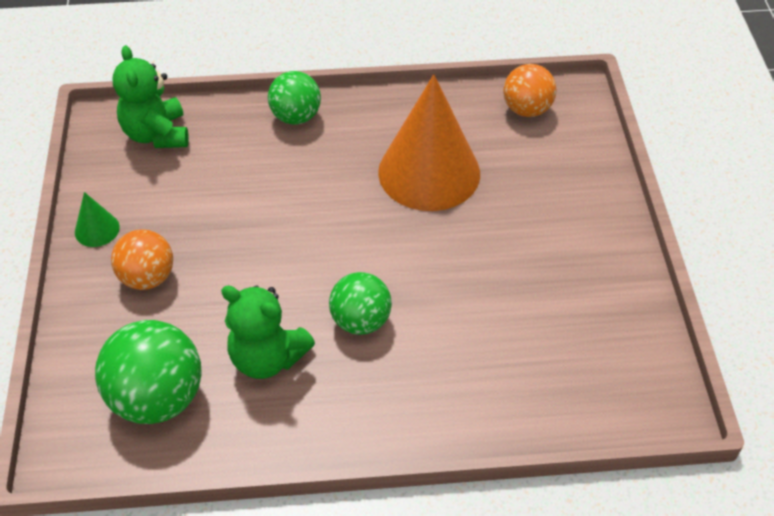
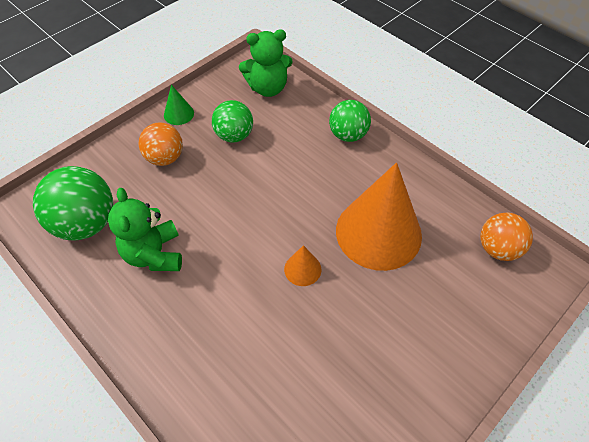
camera: 50 degrees right, 5 degrees up
green teddy bear [113,45,189,148] -> green teddy bear turned 135 degrees counterclockwise [239,30,293,97]
green ball [329,272,392,335] -> green ball moved to [212,100,253,143]
none -> orange cone [284,245,321,286]

